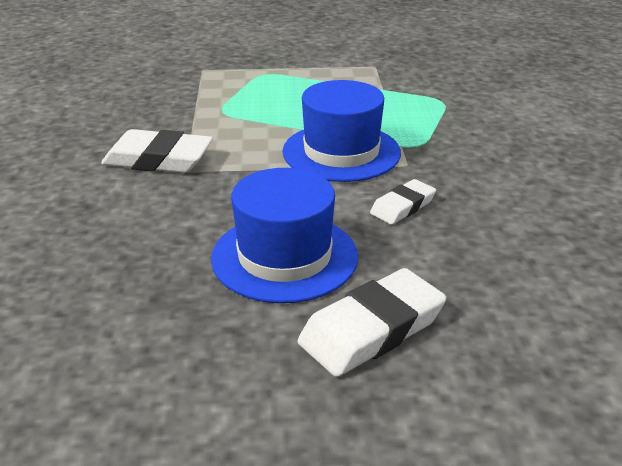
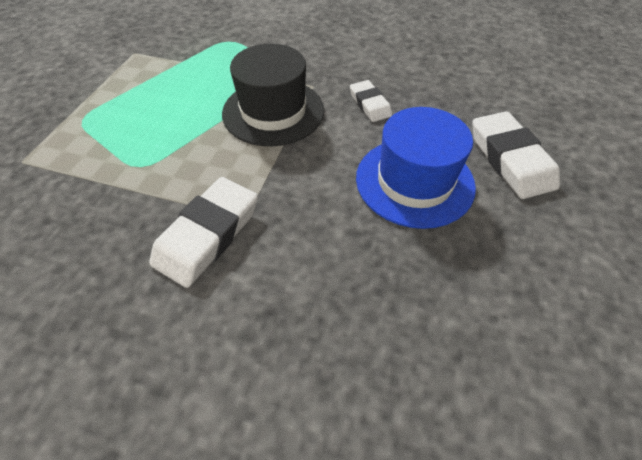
camera: 70 degrees left, 20 degrees up
blue hat [282,80,401,182] -> black hat [222,44,324,146]

